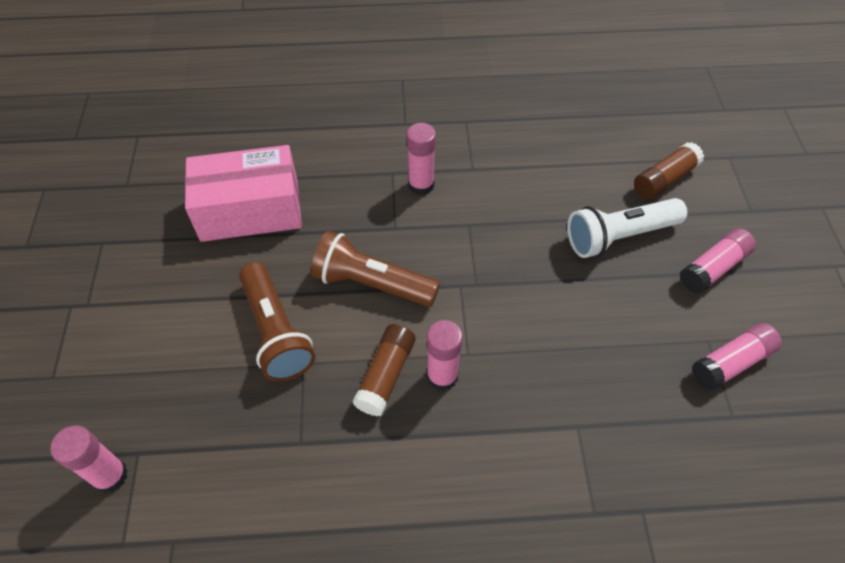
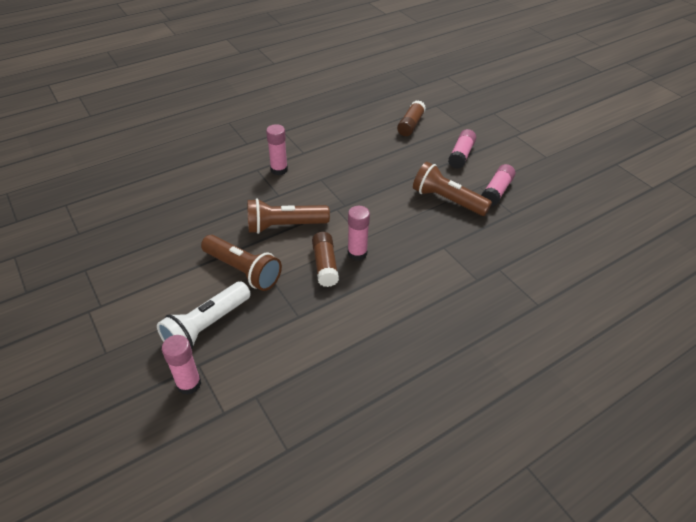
camera: 30 degrees left, 10 degrees down
pink box [185,145,302,242] -> none
white flashlight [567,198,687,258] -> white flashlight moved to [157,281,251,349]
none -> brown flashlight [413,162,492,216]

